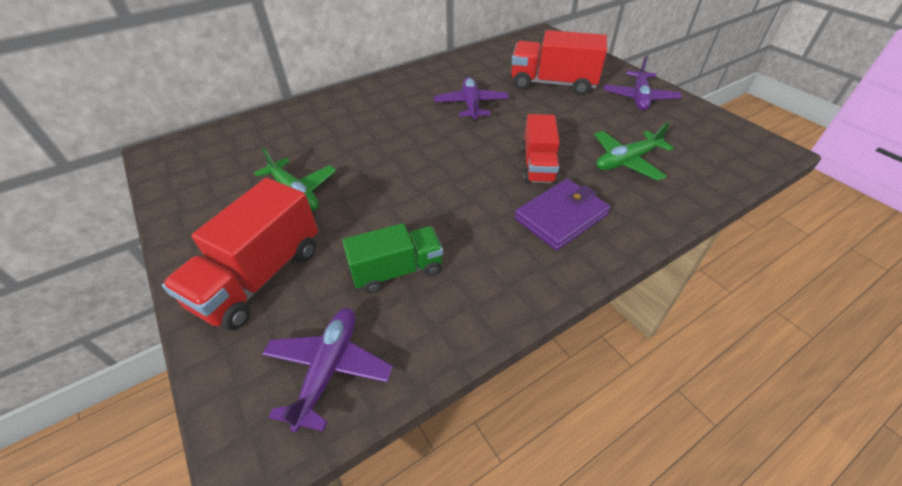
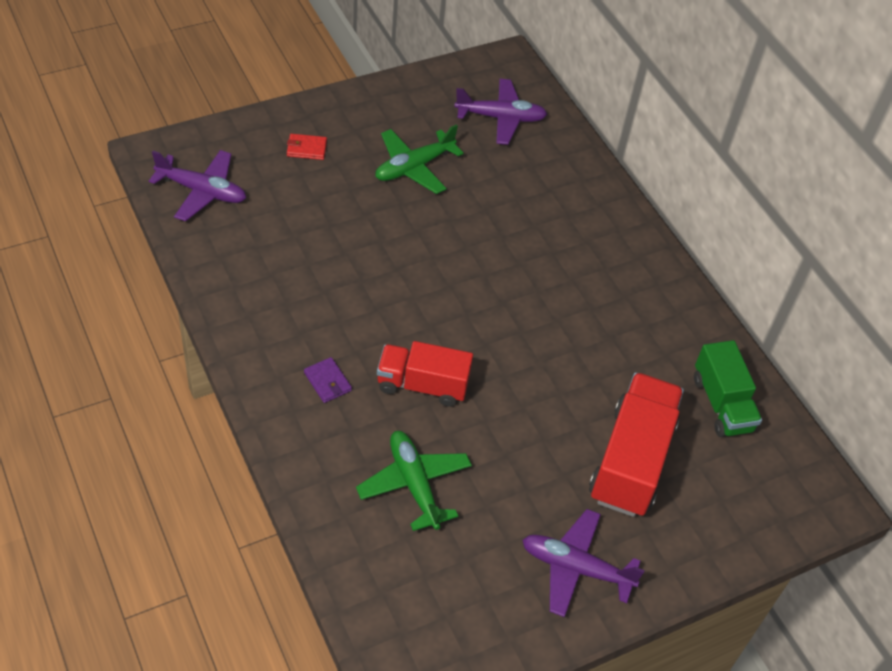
camera: 90 degrees right, 5 degrees up
red truck [162,178,318,330] -> red wallet [287,134,327,160]
green truck [342,223,443,294] -> green truck moved to [694,340,762,437]
purple plane [434,77,509,122] -> purple plane moved to [454,79,547,145]
purple wallet [514,179,611,250] -> purple wallet [304,357,352,403], size x0.49

